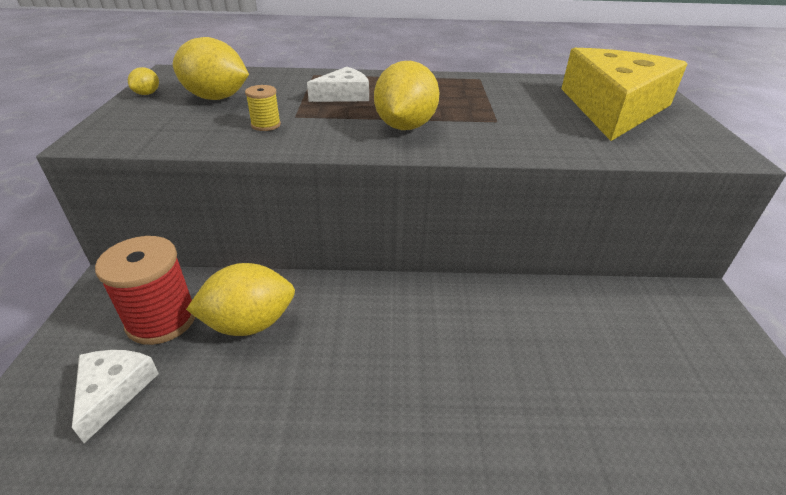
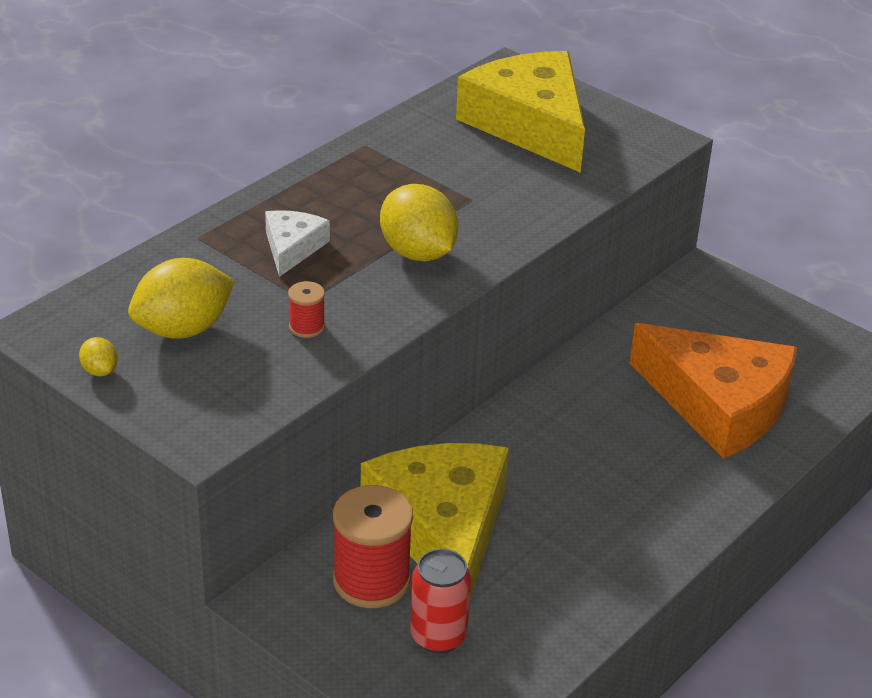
camera: 50 degrees left, 0 degrees up
white cheese [72,350,159,443] -> red can [410,549,471,654]
yellow lemon [186,263,295,336] -> yellow cheese [361,443,509,598]
yellow spool [245,85,281,131] -> red spool [288,281,325,338]
none -> orange cheese [630,323,798,459]

